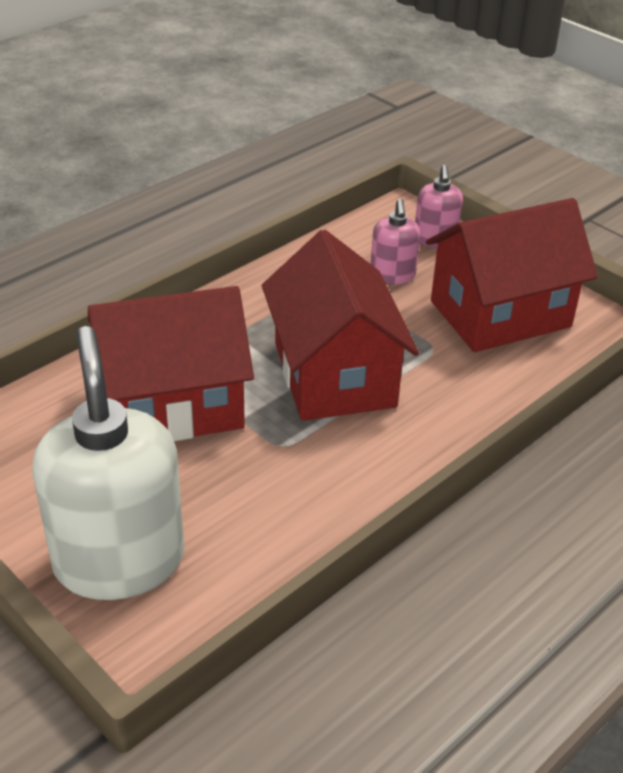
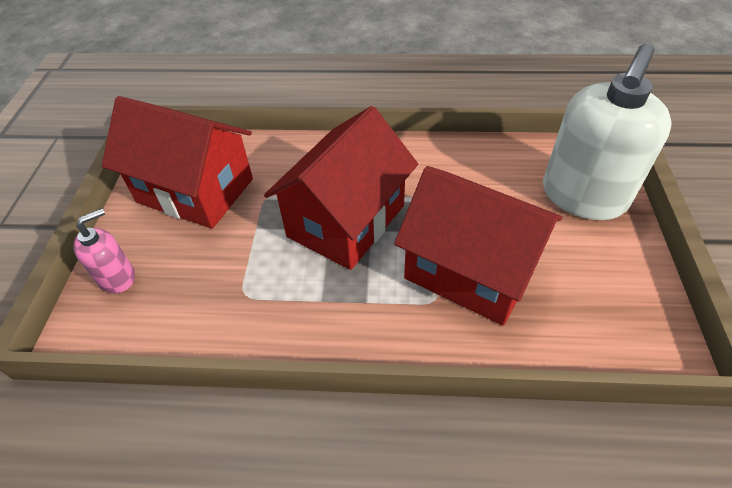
camera: 130 degrees left, 10 degrees up
pink soap dispenser [371,199,420,285] -> none

